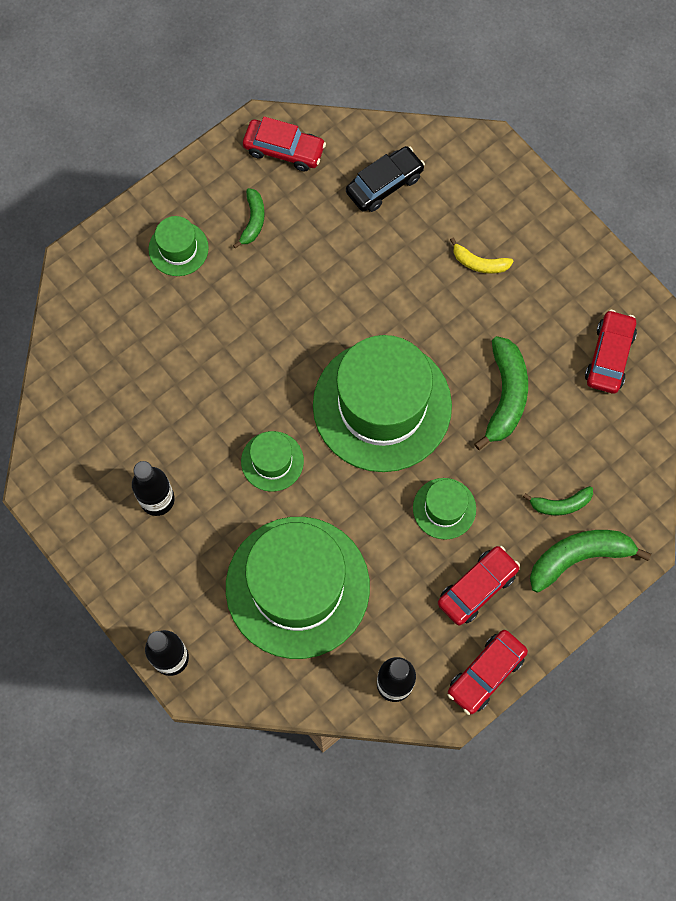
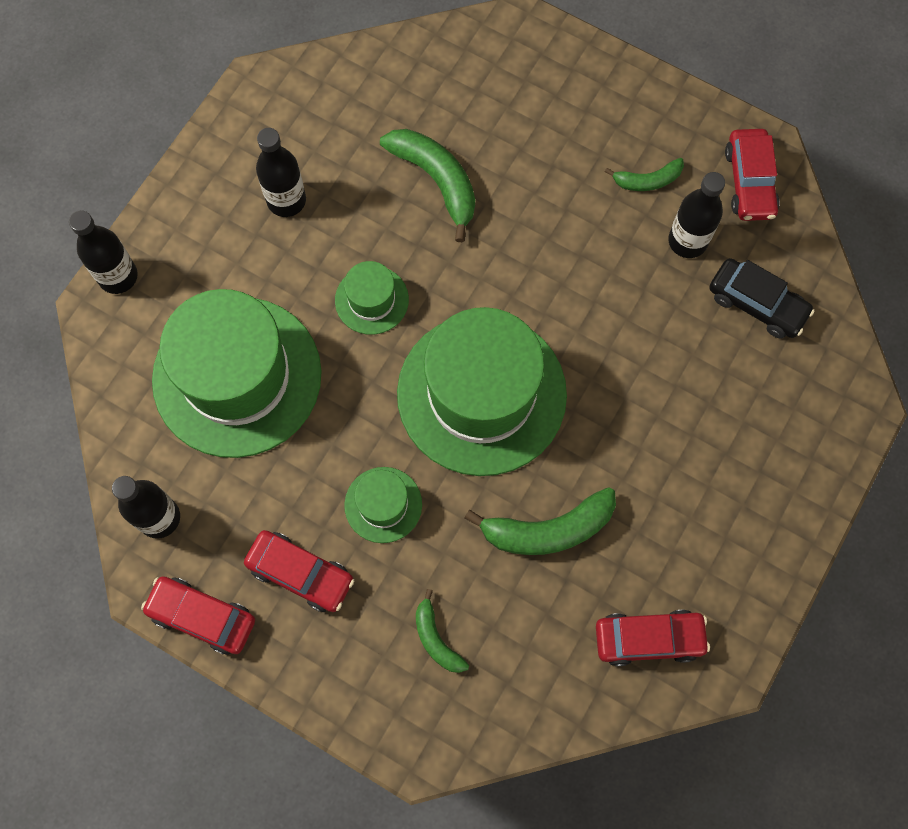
camera: 70 degrees right, 0 degrees up
green hat [149,216,209,276] -> none
yellow banana [450,238,513,274] -> none
green banana [530,530,651,593] -> green banana moved to [380,129,475,242]
none -> black bottle [668,172,725,258]

